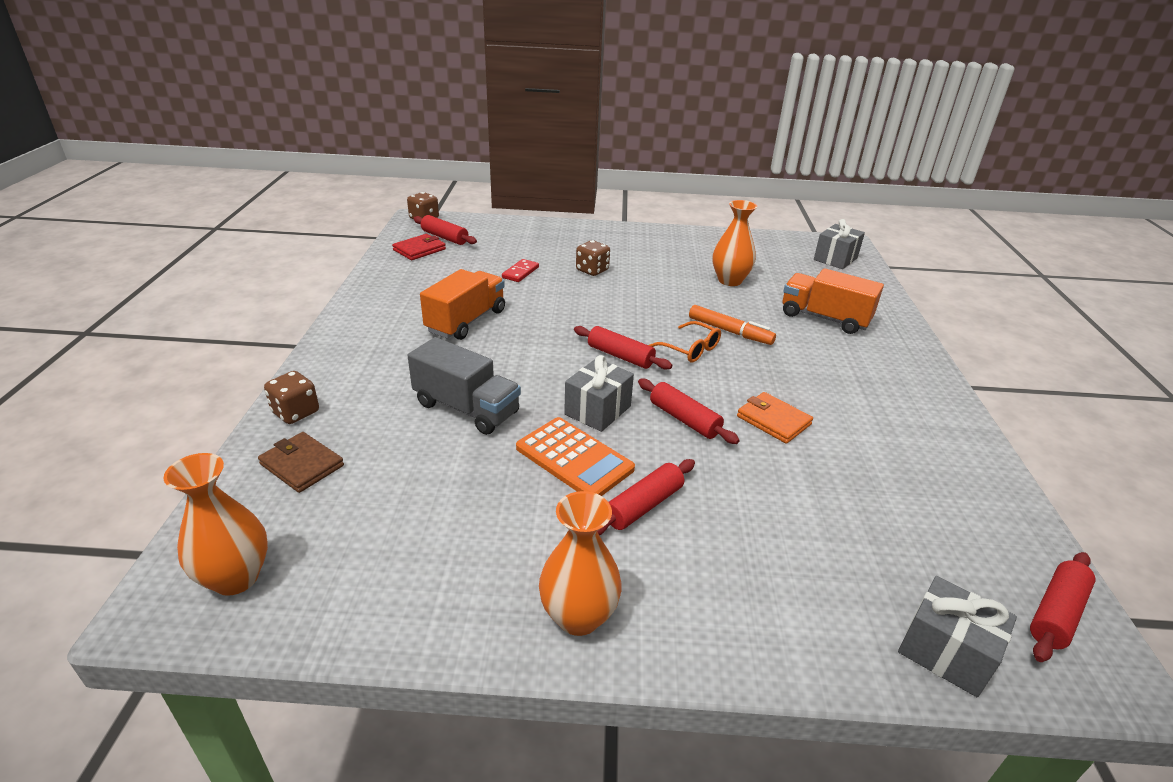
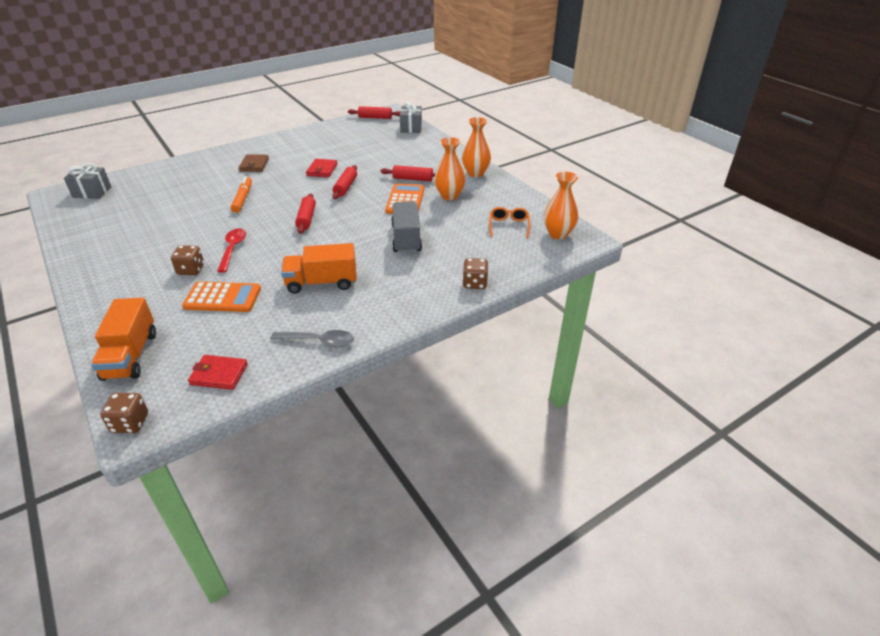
camera: 125 degrees left, 5 degrees up
brown wallet [258,432,344,493] -> brown wallet moved to [239,155,269,172]
red rolling pin [413,215,477,245] -> none
red domino [502,259,539,282] -> orange calculator [182,282,261,312]
grey gift [564,355,634,432] -> none
orange glasses [649,321,721,363] -> orange glasses moved to [489,207,531,238]
orange vase [713,200,757,286] -> orange vase moved to [434,137,466,200]
orange wallet [737,392,813,444] -> red wallet [306,159,338,178]
orange truck [783,268,884,334] -> orange truck moved to [91,298,156,381]
none -> red spoon [217,228,246,273]
none -> grey spoon [271,330,354,347]

